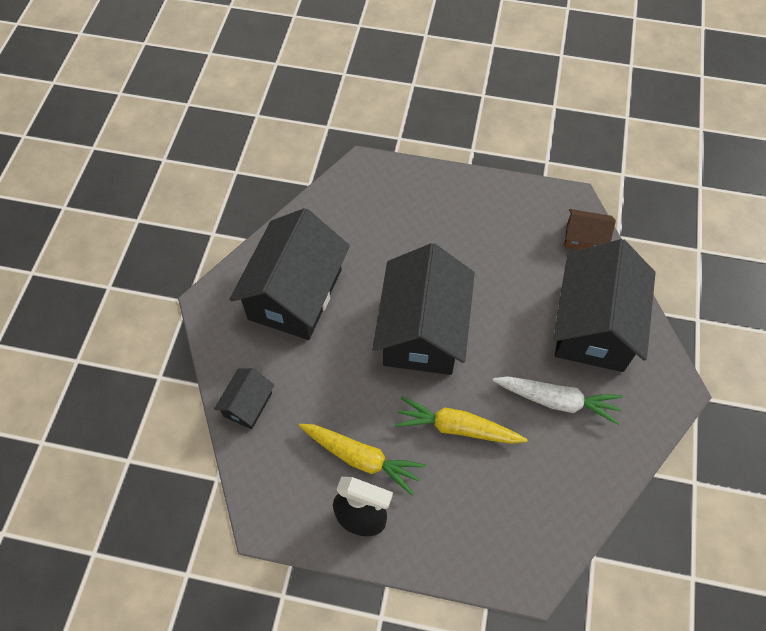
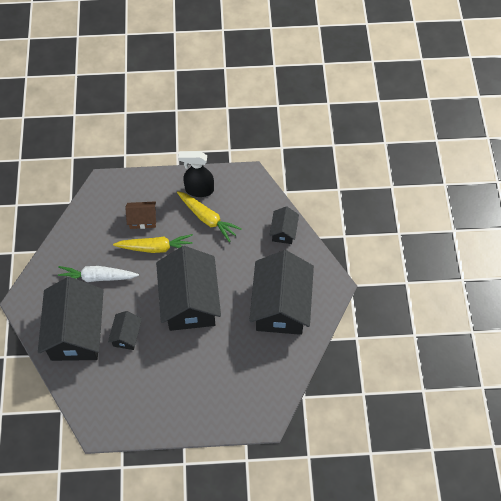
camera: 165 degrees right, 0 degrees up
yellow carrot [299,424,426,495] -> yellow carrot turned 150 degrees counterclockwise [177,191,242,242]
brown house [564,209,616,250] -> brown house moved to [125,201,156,229]
none -> black house [108,311,142,350]

